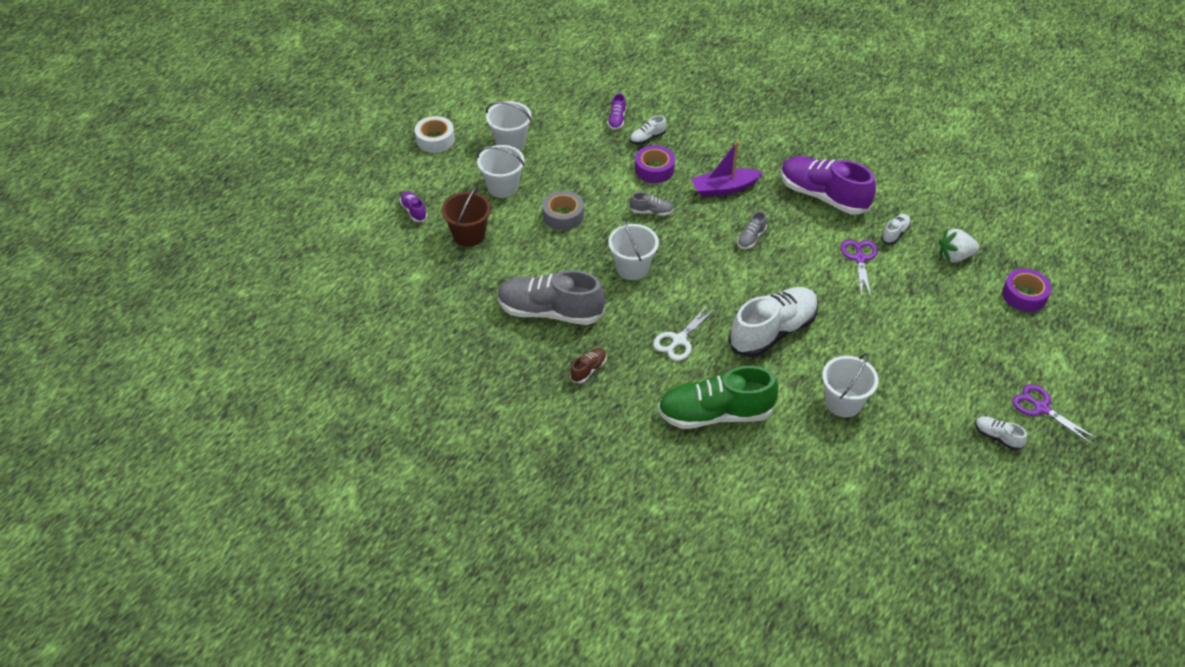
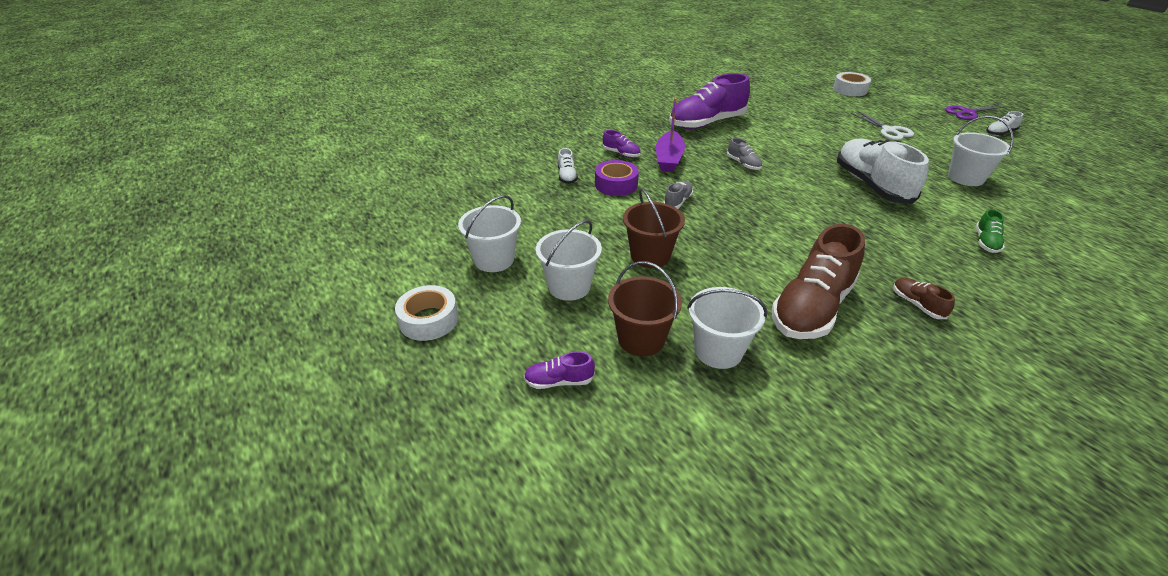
camera: 65 degrees left, 10 degrees down
grey shoe [497,270,605,325] -> brown shoe [772,224,865,339]
grey tape [542,191,584,231] -> brown bucket [623,188,685,268]
purple shoe [607,93,626,130] -> purple shoe moved to [603,130,641,157]
white bucket [608,217,659,280] -> white bucket moved to [687,287,767,369]
white scissors [653,304,715,361] -> white scissors moved to [851,111,914,140]
green shoe [658,366,778,429] -> green shoe [976,209,1005,253], size x0.43
purple scissors [841,240,878,297] -> none
white shoe [881,214,911,244] -> none
white strawberry [939,228,979,262] -> none
purple tape [1002,269,1052,312] -> white tape [833,72,871,96]

